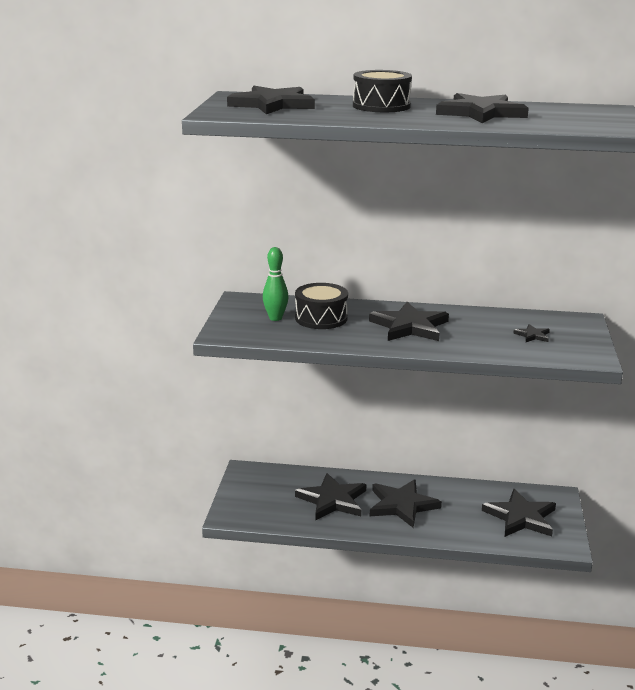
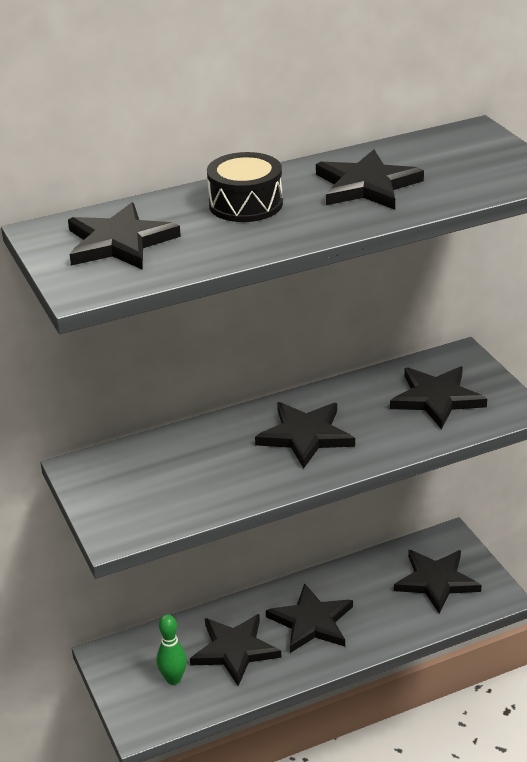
camera: 30 degrees left, 10 degrees up
green bowling pin [263,247,289,321] -> green bowling pin moved to [157,614,187,685]
black drum [295,283,348,329] -> none
black star [513,324,550,342] -> black star [390,366,487,429], size x2.23

